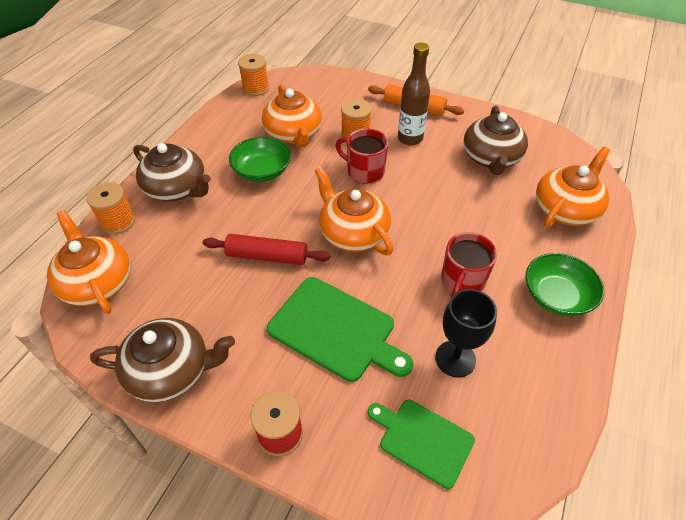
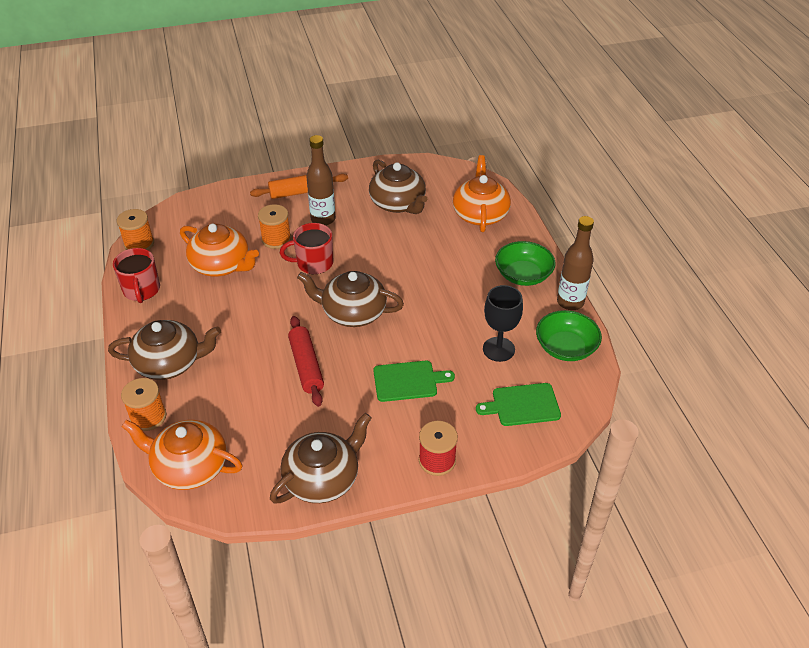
camera: 40 degrees left, 5 degrees down
red rolling pin [203,234,330,265] -> red rolling pin turned 75 degrees counterclockwise [288,316,324,407]
green bowl [229,137,291,182] -> green bowl moved to [536,310,602,361]
green cutting board [267,277,413,382] -> green cutting board [373,361,455,402], size x0.64
orange teapot [315,167,393,255] -> brown teapot [297,271,404,327]
red mug [441,232,497,298] -> red mug moved to [113,248,160,303]
none -> brown bottle [557,216,594,310]

